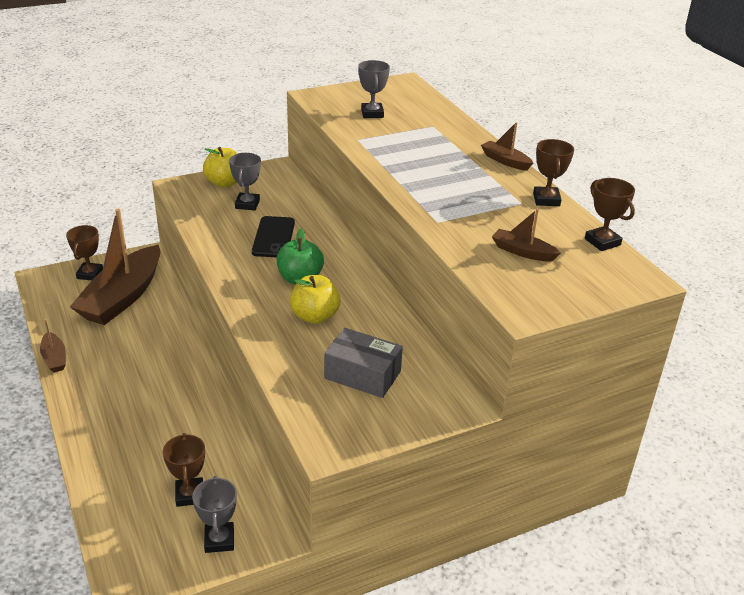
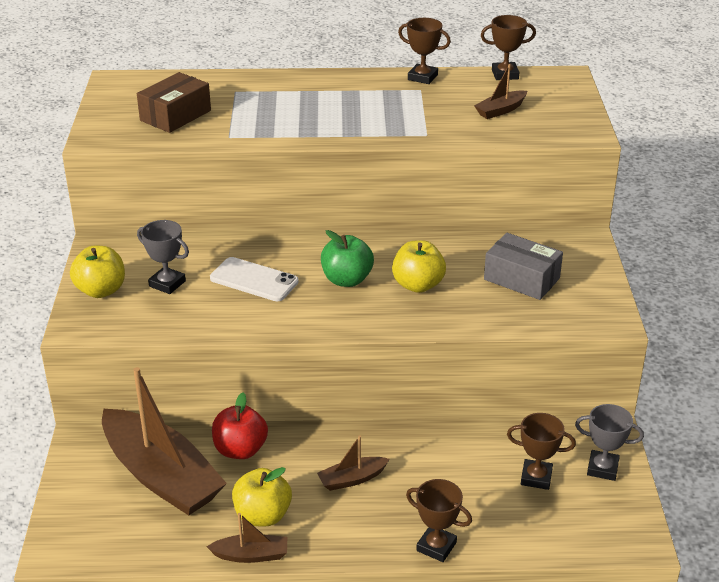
camera: 65 degrees left, 0 degrees up
brown trophy [66,225,103,280] -> brown trophy moved to [406,479,472,562]
black phone [252,216,295,257] -> white phone [210,257,299,301]
grey box [324,328,403,398] -> grey box turned 75 degrees clockwise [484,233,563,300]
grey trophy [358,60,390,118] -> brown box [137,72,211,133]
brown boat [481,122,533,171] -> brown boat moved to [317,435,390,491]
none -> red apple [212,392,268,459]
none -> yellow apple [232,467,292,527]

